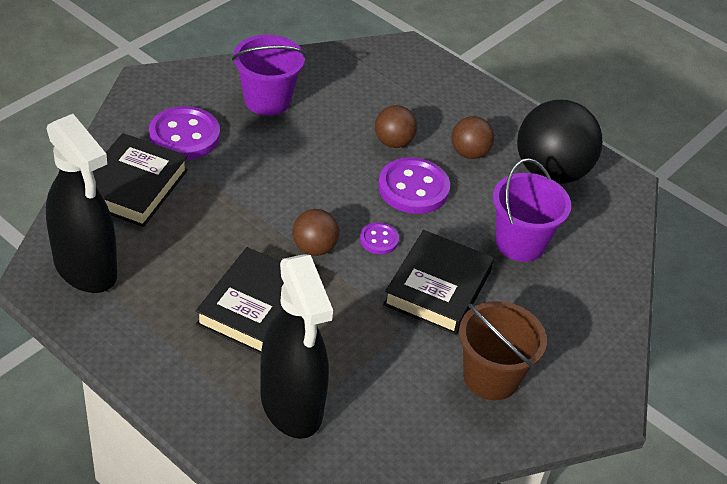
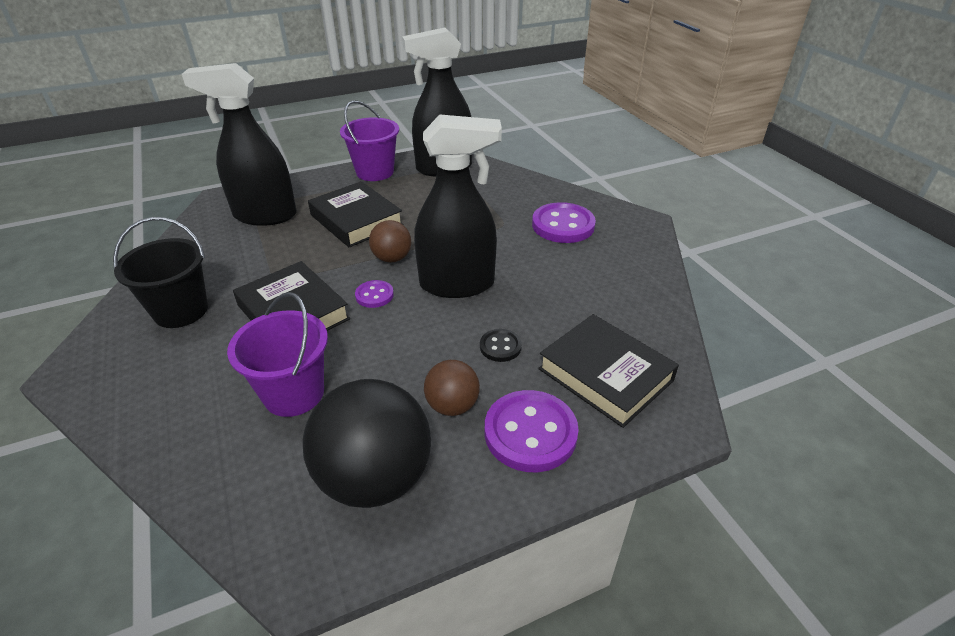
camera: 120 degrees right, 5 degrees down
black book [93,133,188,227] -> black book moved to [538,314,679,428]
purple bucket [232,35,306,116] -> purple bucket moved to [340,101,399,181]
brown ball [375,105,417,148] -> black button [480,329,522,362]
purple button [378,157,450,214] -> purple button moved to [485,390,579,472]
brown bucket [459,301,547,400] -> black bucket [113,217,208,328]
none -> black spray bottle [414,115,502,298]

